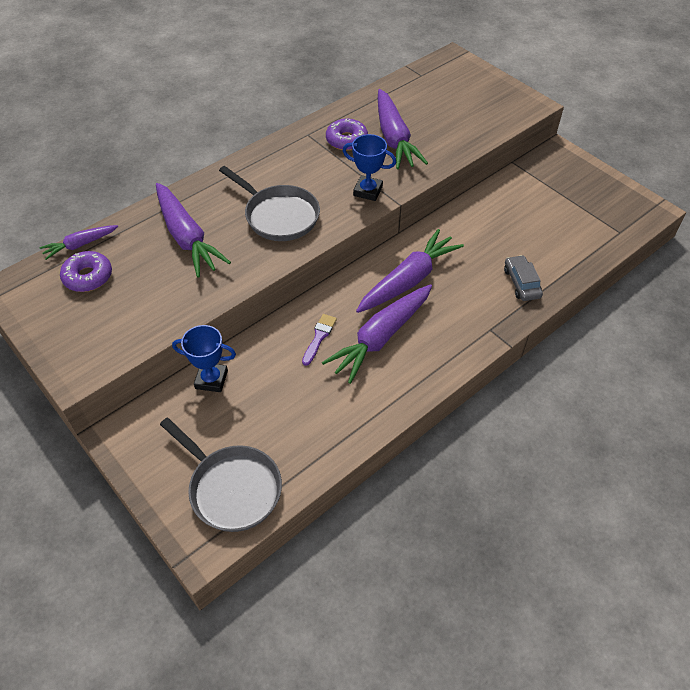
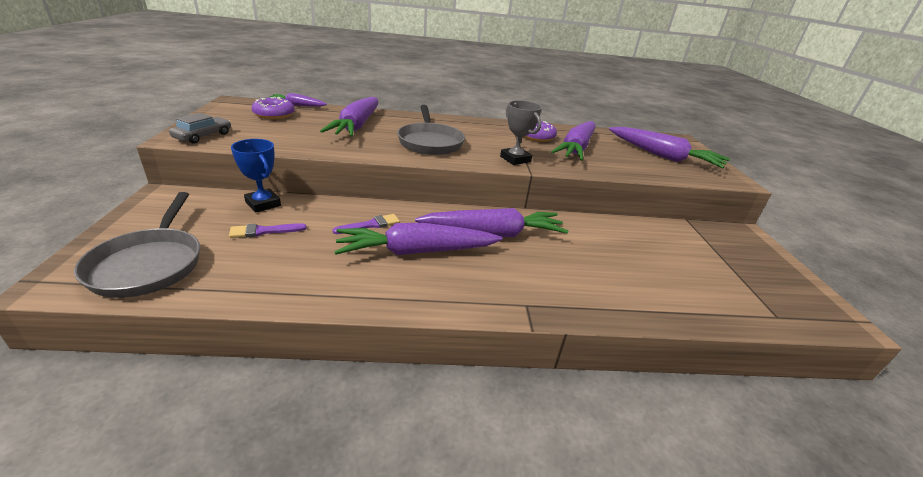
camera: 35 degrees right, 20 degrees down
blue trophy [343,134,396,201] -> grey trophy [500,100,542,165]
grey car [504,255,543,301] -> grey car moved to [169,113,231,144]
none -> purple brush [229,223,307,238]
none -> purple carrot [609,127,730,168]

